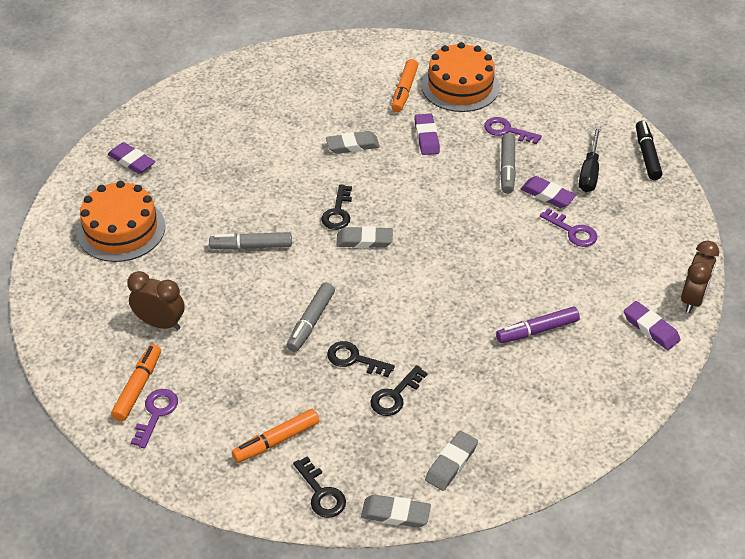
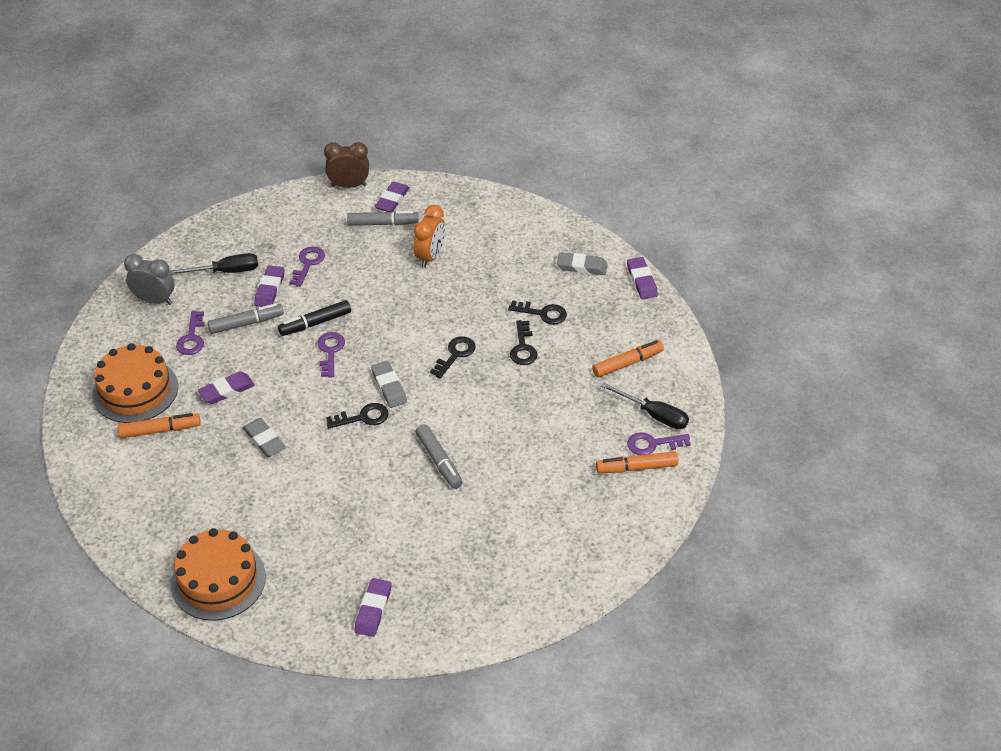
camera: 115 degrees left, 0 degrees up
orange cake [77,181,165,262] -> orange cake moved to [171,528,266,621]
brown clock [127,271,185,330] -> none
orange marker [232,409,319,463] -> orange marker turned 60 degrees counterclockwise [592,340,664,378]
grey marker [287,282,335,352] -> grey marker moved to [347,211,418,226]
black key [293,456,346,518] -> black key moved to [430,336,476,378]
grey eraser [361,495,431,528] -> purple eraser [627,257,658,299]
purple marker [496,306,580,343] -> orange clock [414,205,445,268]
black marker [636,121,662,180] -> black marker moved to [278,300,351,336]
none -> grey clock [124,254,175,305]
none -> purple key [318,332,345,378]
none -> black screwdriver [601,382,689,429]

